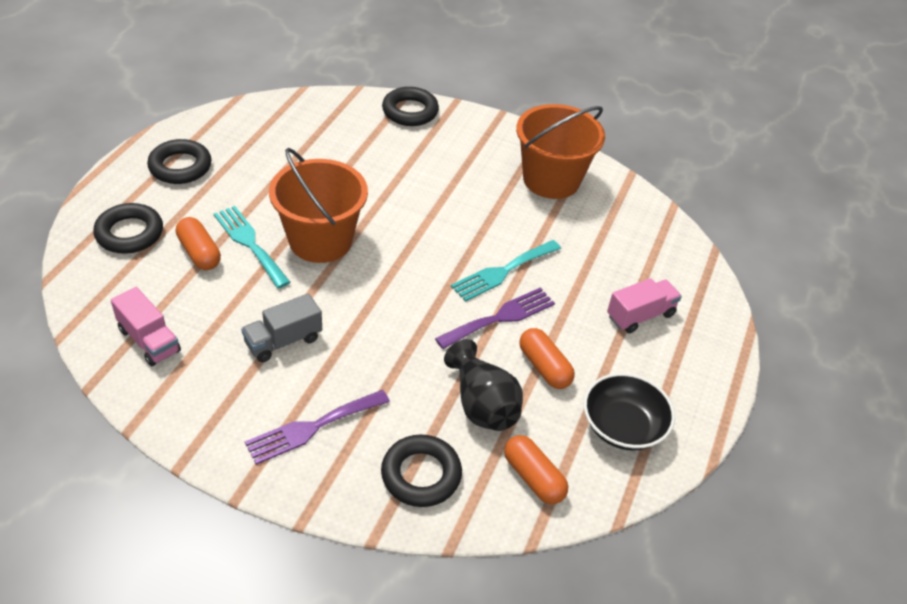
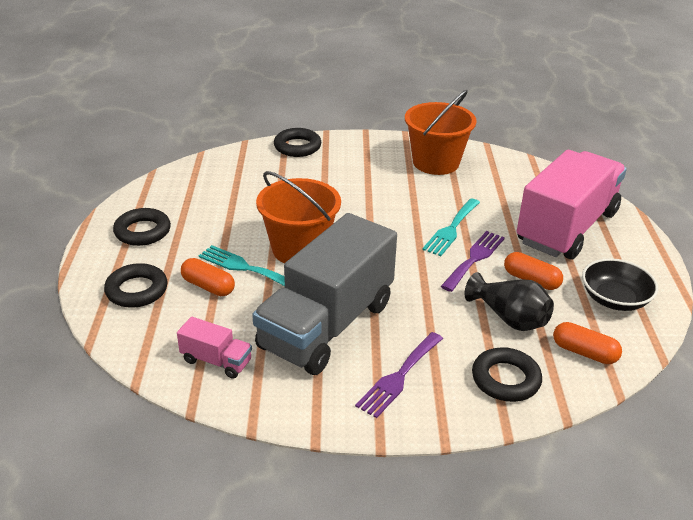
camera: 20 degrees left, 10 degrees down
grey truck [241,293,322,362] -> grey truck [252,213,397,375], size x2.39
pink truck [607,278,682,333] -> pink truck [517,150,627,259], size x2.39

